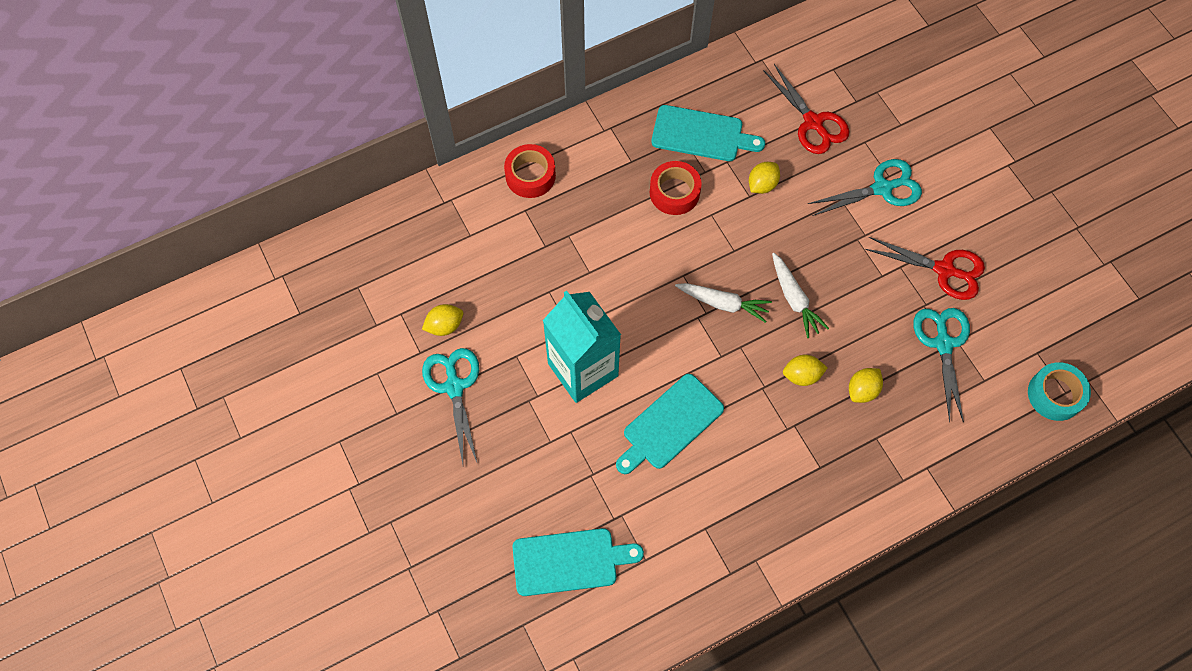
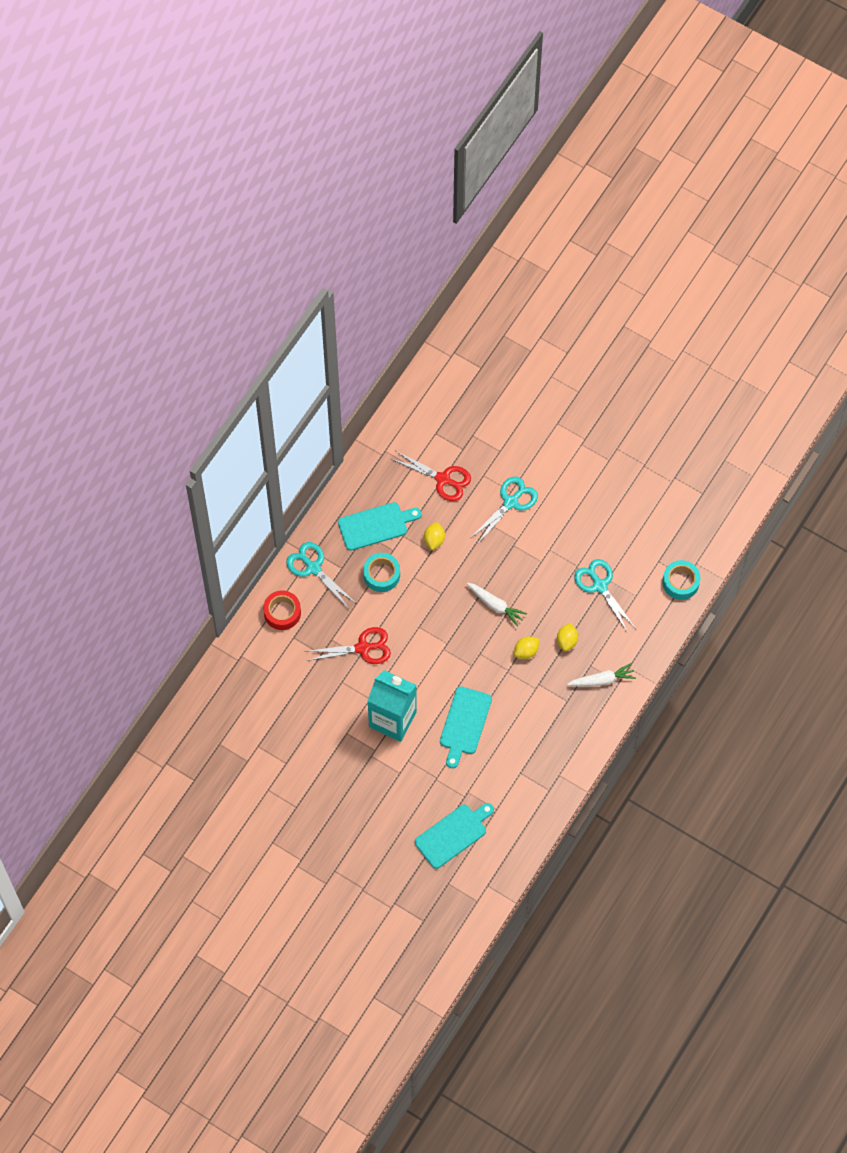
camera: 30 degrees left, 0 degrees up
yellow lemon [422,304,463,336] -> none
turquoise scissors [422,348,479,465] -> turquoise scissors moved to [286,542,355,609]
red tape [650,161,702,215] -> turquoise tape [363,553,400,592]
white carrot [675,283,772,323] -> white carrot moved to [567,663,636,686]
red scissors [865,237,985,300] -> red scissors moved to [305,627,391,664]

